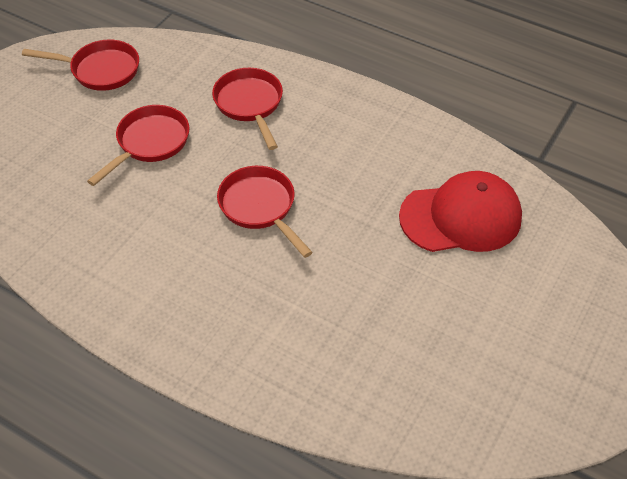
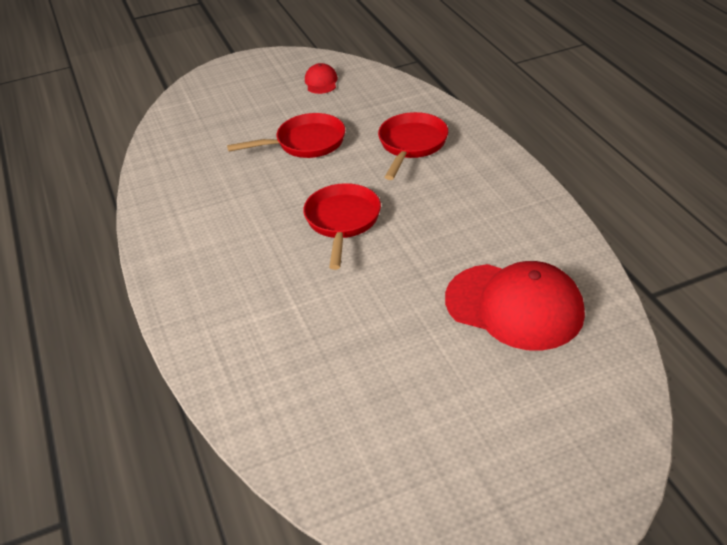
camera: 40 degrees right, 10 degrees down
red pan [22,40,139,91] -> red cap [305,63,338,94]

